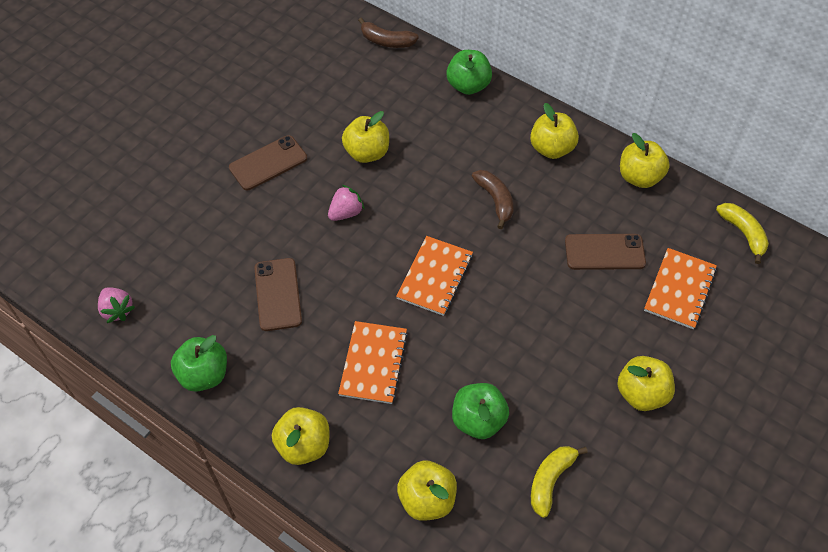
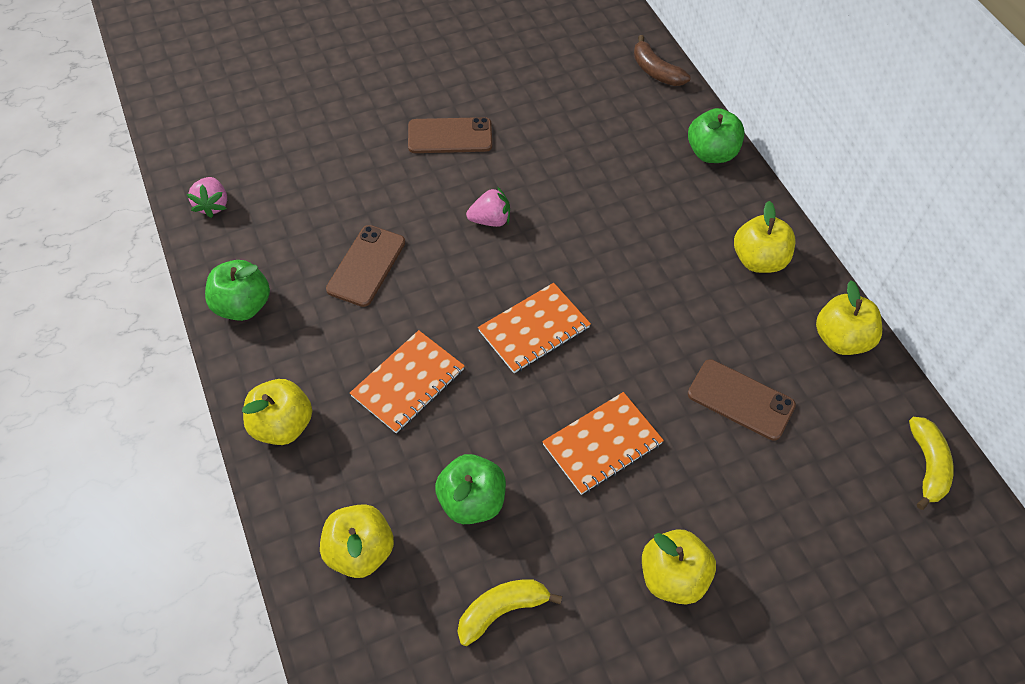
camera: 30 degrees right, 0 degrees up
yellow apple [342,111,389,163] -> none
brown banana [472,170,514,229] -> none
orange notebook [644,248,717,329] -> orange notebook moved to [542,392,664,495]

